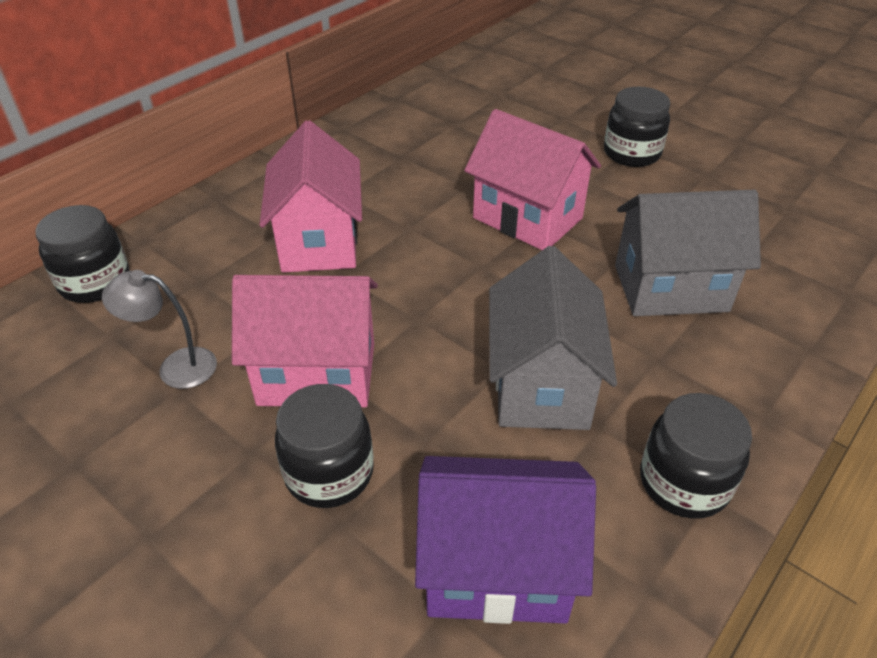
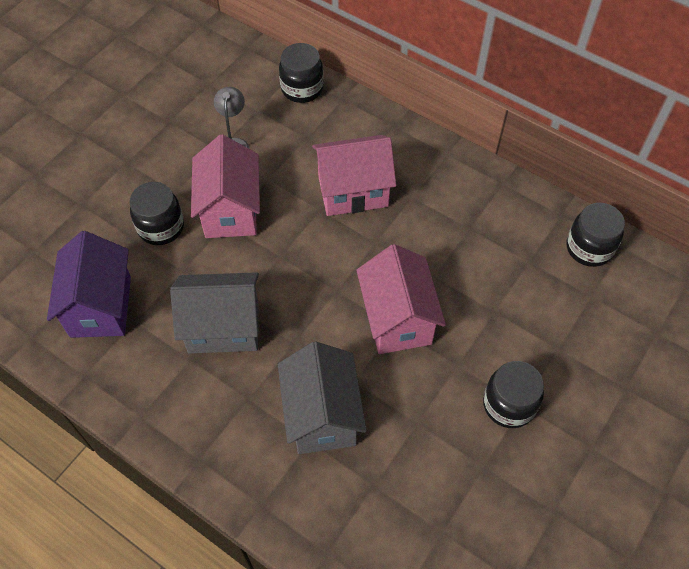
camera: 85 degrees right, 15 degrees up
pink house [464,109,601,250] -> pink house turned 45 degrees counterclockwise [356,244,446,354]
black jar [640,393,752,519] -> black jar moved to [566,203,625,267]

